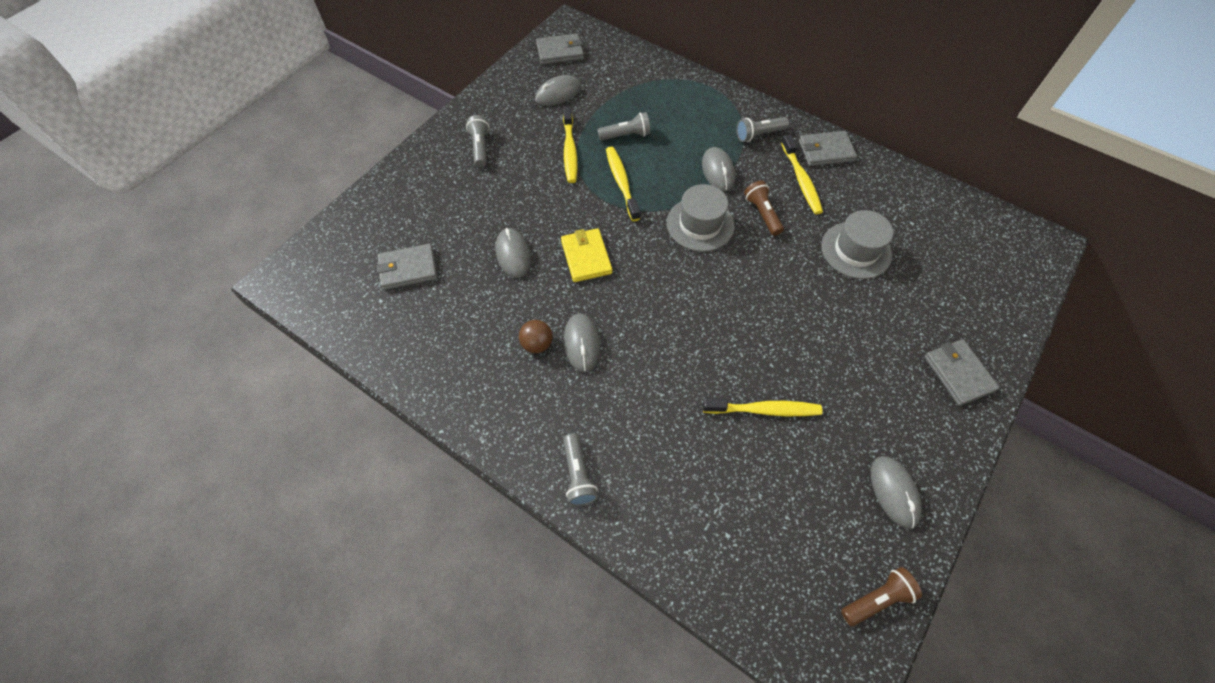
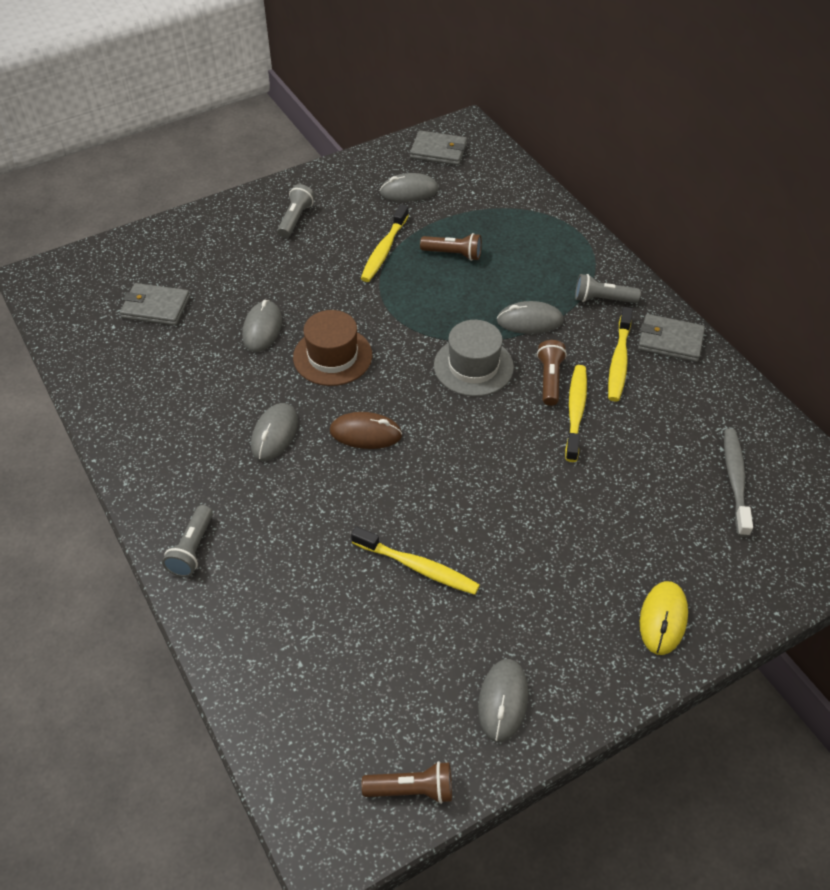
camera: 25 degrees right, 10 degrees down
brown ball [519,320,553,353] -> none
yellow wallet [561,228,612,282] -> brown hat [293,310,372,386]
grey flashlight [598,112,651,141] -> brown flashlight [420,233,482,261]
yellow toothbrush [606,146,640,221] -> yellow toothbrush moved to [565,365,587,462]
grey mouse [702,147,735,191] -> grey mouse turned 75 degrees clockwise [497,301,563,334]
grey hat [821,210,893,279] -> none
grey wallet [924,339,1000,406] -> yellow mouse [640,581,688,655]
none -> brown mouse [330,412,402,449]
none -> grey toothbrush [724,428,753,537]

